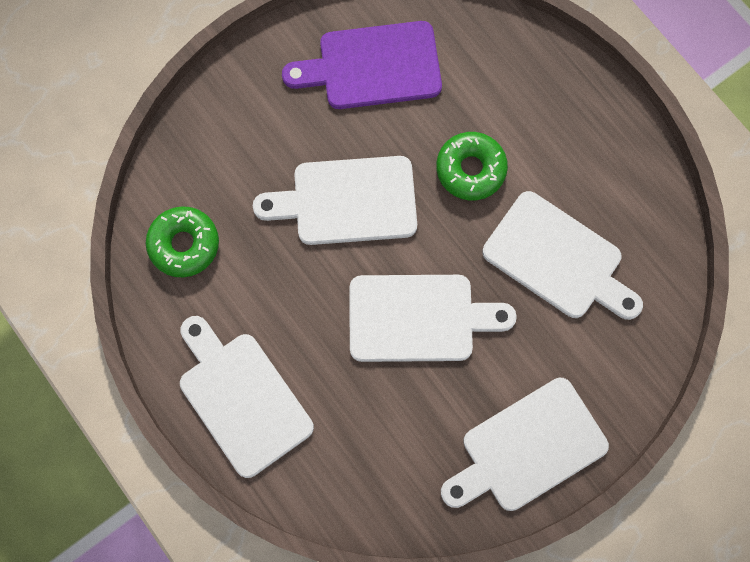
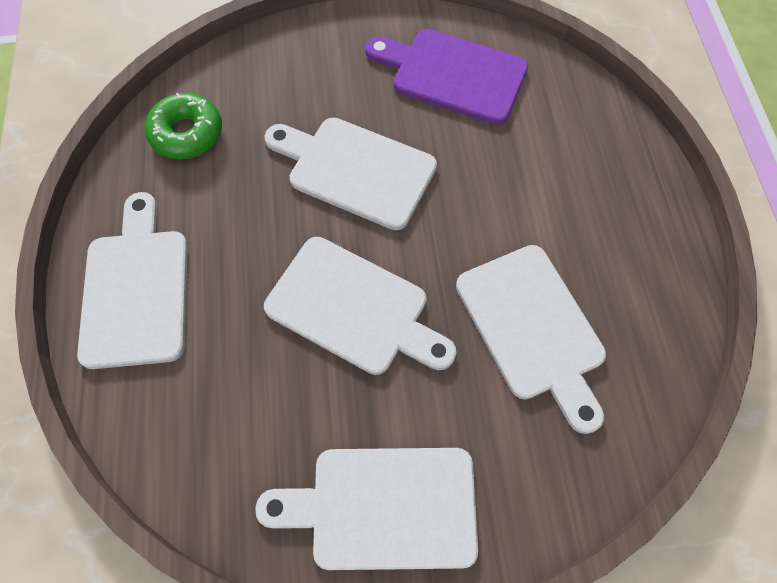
camera: 30 degrees right, 10 degrees down
green donut [436,132,508,200] -> none

